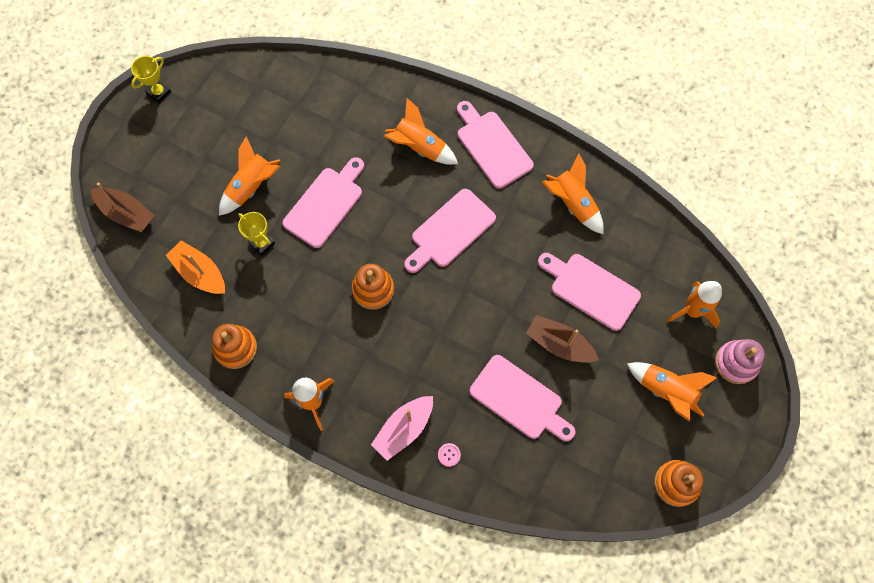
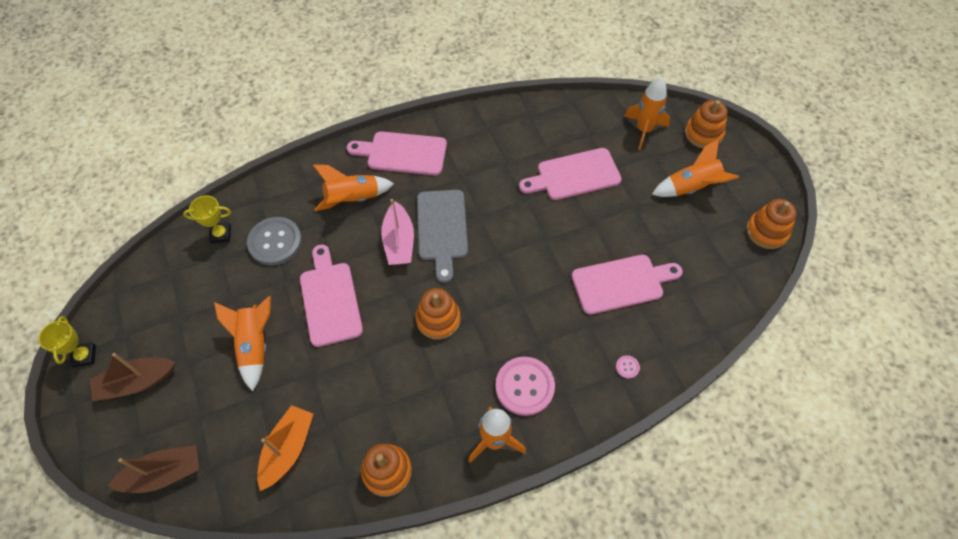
camera: 50 degrees left, 10 degrees down
orange boat [166,240,225,294] -> orange boat turned 120 degrees clockwise [257,405,313,491]
yellow trophy [238,212,275,256] -> yellow trophy moved to [183,195,231,243]
pink boat [371,396,433,461] -> pink boat moved to [381,199,414,265]
pink cutting board [404,189,496,273] -> grey cutting board [417,190,468,283]
brown boat [526,315,599,363] -> brown boat moved to [90,353,176,401]
orange rocket [542,154,604,234] -> none
pink stacking toy [715,339,765,384] -> orange stacking toy [685,100,728,148]
none -> grey button [247,217,302,266]
none -> pink button [495,357,555,416]

